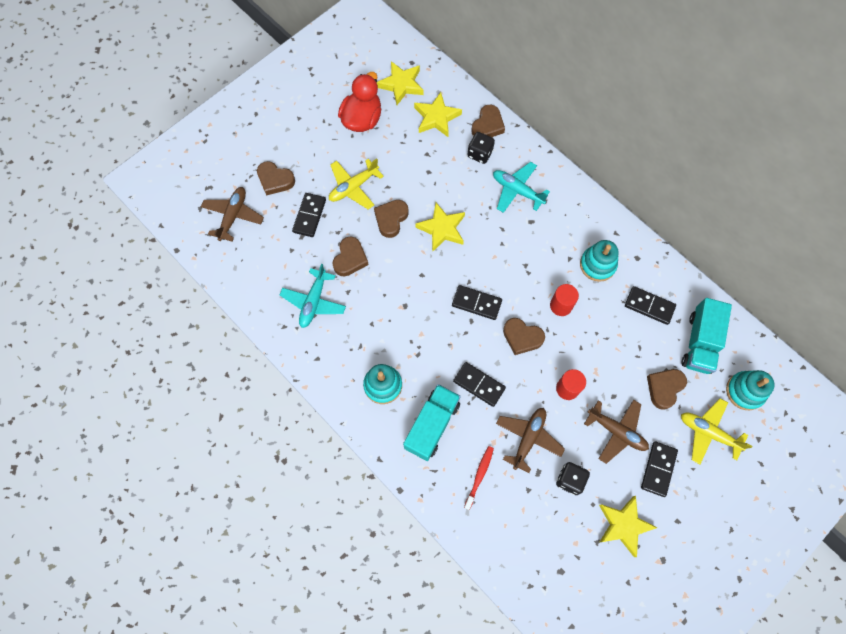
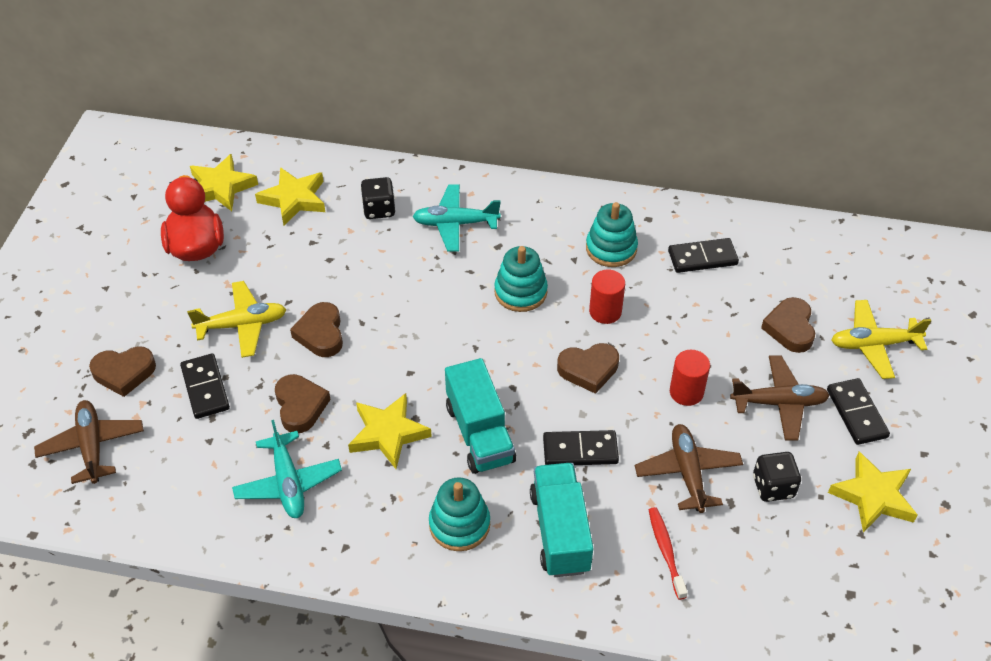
camera: 35 degrees left, 20 degrees down
yellow plane [329,159,384,209] -> yellow plane turned 120 degrees counterclockwise [187,281,287,358]
yellow star [415,203,465,252] -> yellow star moved to [348,393,432,469]
black domino [452,285,502,320] -> none
brown heart [471,105,505,137] -> none
turquoise truck [682,298,732,374] -> turquoise truck moved to [445,358,516,474]
turquoise stacking toy [726,370,775,410] -> turquoise stacking toy moved to [494,246,548,312]

